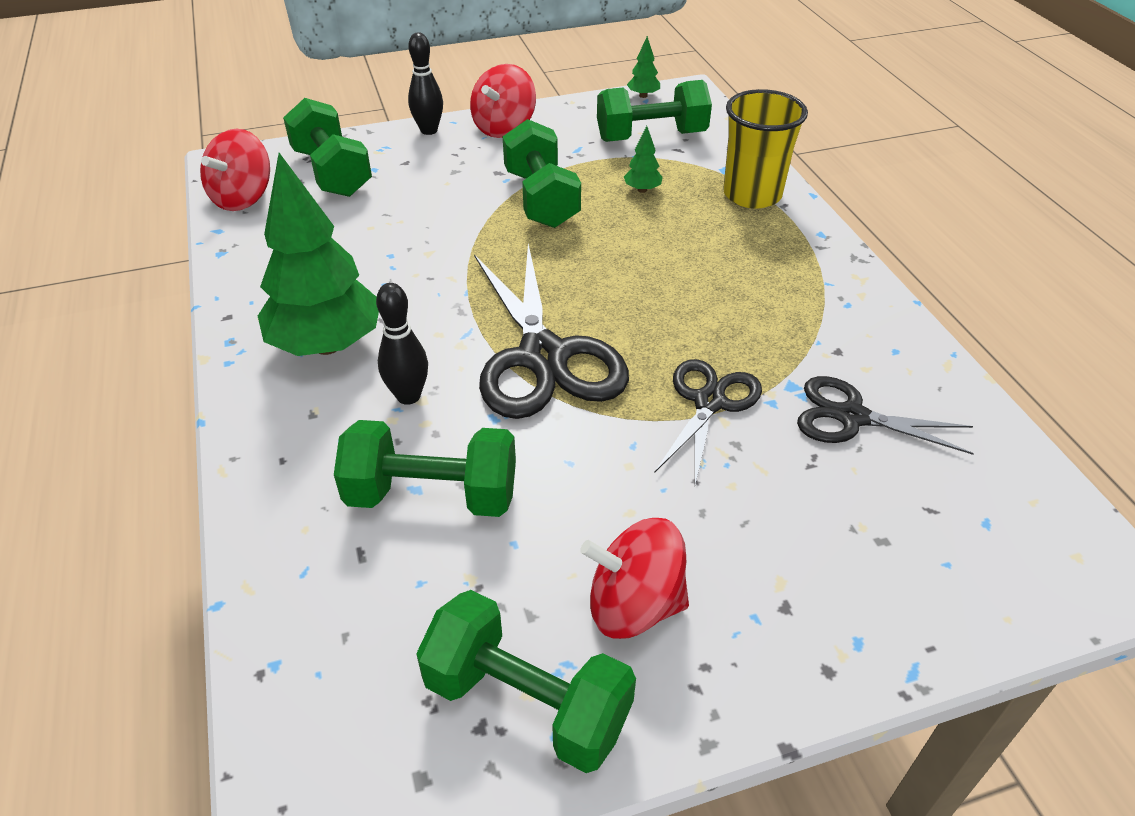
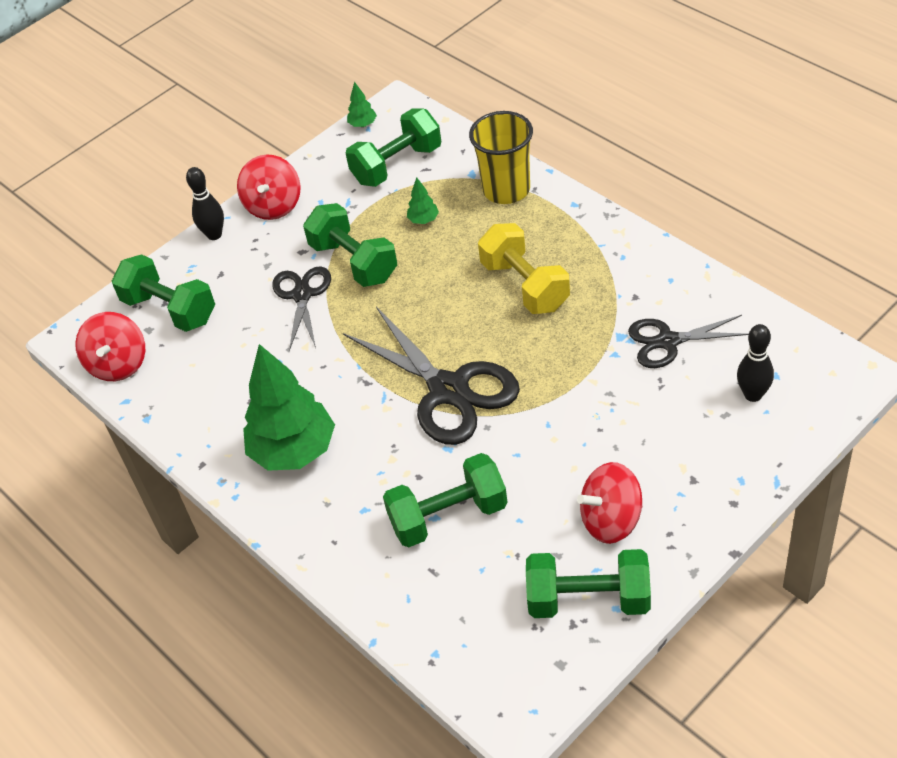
camera: 20 degrees left, 5 degrees up
black bowling pin [376,283,428,405] -> black bowling pin moved to [737,324,774,402]
black scissors [654,359,762,484] -> black scissors moved to [272,266,331,351]
none -> yellow dumbbell [478,223,570,314]

